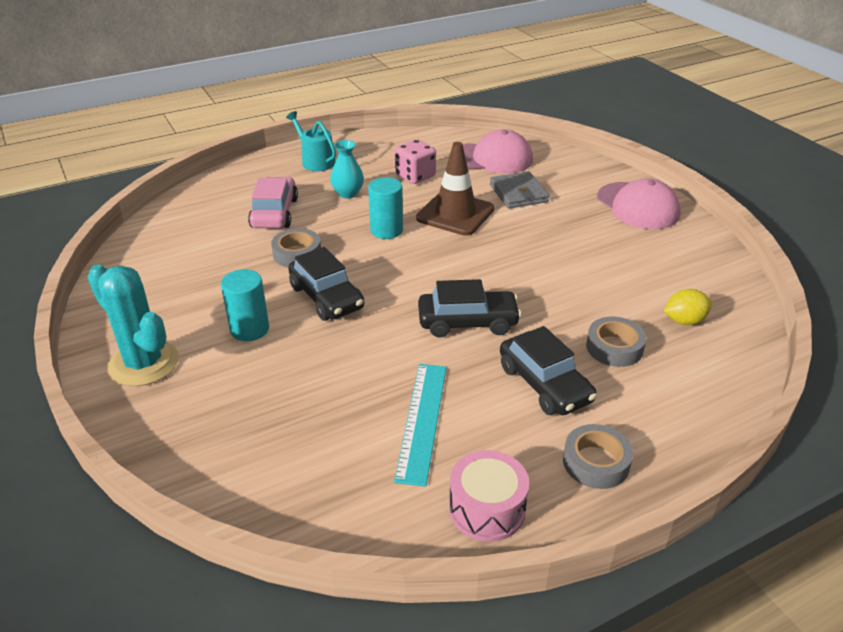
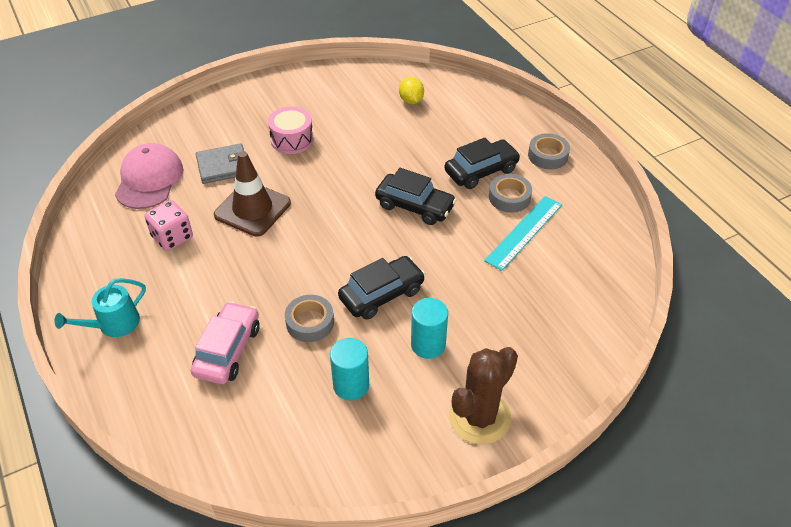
camera: 90 degrees left, 10 degrees up
turquoise cactus [88,264,179,386] -> brown cactus [449,347,518,444]
pink car [248,177,298,228] -> pink car turned 105 degrees clockwise [191,301,260,384]
turquoise vase [330,140,364,199] -> none
turquoise cylinder [368,177,403,239] -> turquoise cylinder moved to [330,338,369,401]
turquoise ruler [394,364,447,486] -> turquoise ruler turned 60 degrees counterclockwise [484,196,562,271]
black car [418,279,521,337] -> black car turned 120 degrees clockwise [375,168,456,225]
pink drum [449,450,529,542] -> pink drum moved to [268,106,314,154]
grey tape [586,317,646,367] -> grey tape moved to [489,174,532,213]
pink cap [597,179,681,229] -> none

